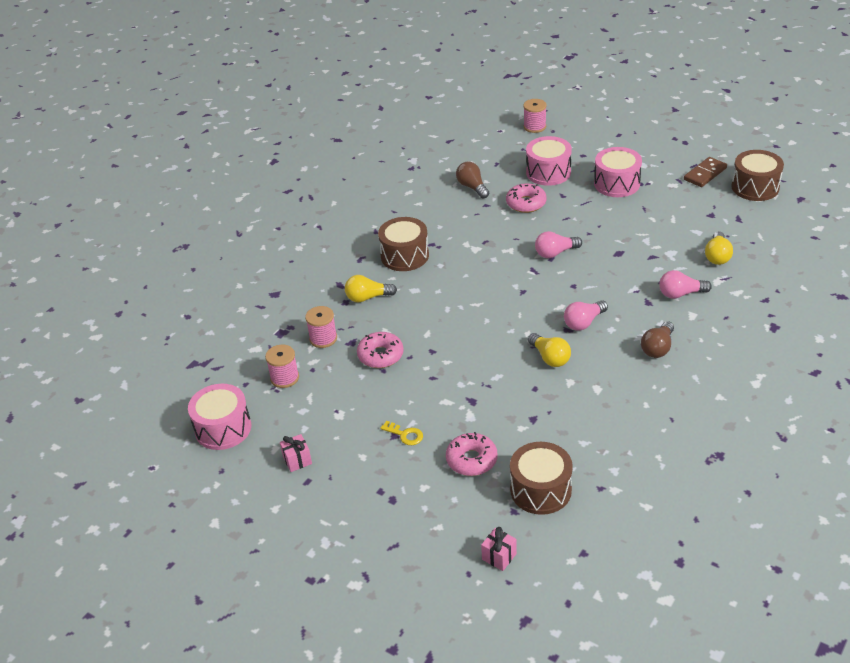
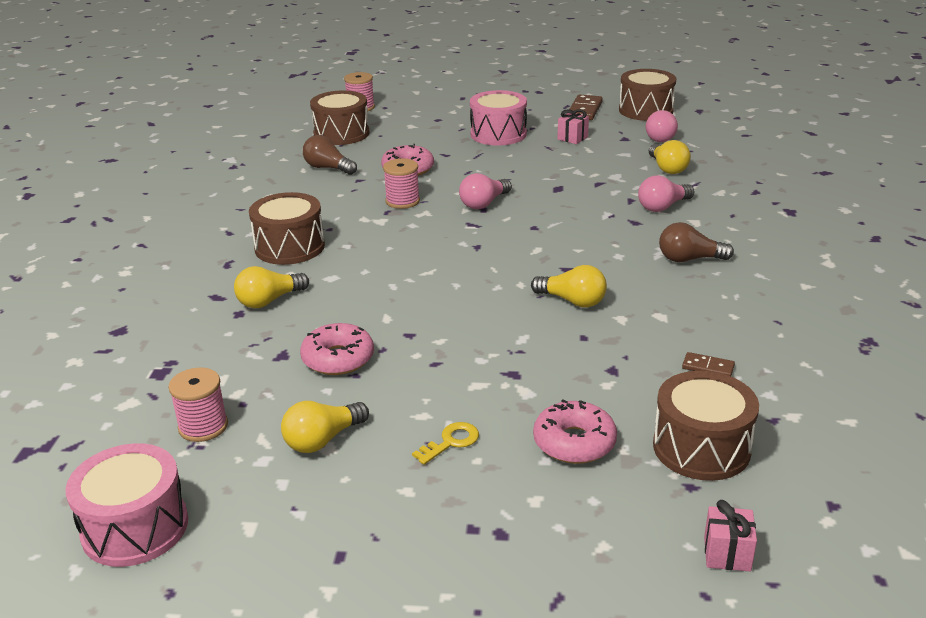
camera: 30 degrees left, 10 degrees down
pink gift [280,434,312,472] -> pink gift moved to [557,109,589,144]
pink spool [305,306,337,348] -> pink spool moved to [383,158,420,209]
yellow key [380,421,423,445] -> yellow key turned 45 degrees counterclockwise [412,422,479,465]
pink drum [526,136,572,186] -> none
pink light bulb [564,300,608,331] -> pink light bulb moved to [646,110,678,142]
brown light bulb [641,321,674,358] -> brown light bulb turned 90 degrees clockwise [659,222,734,262]
none -> yellow light bulb [281,401,369,453]
none -> brown drum [310,90,370,145]
none -> brown domino [682,352,735,376]

